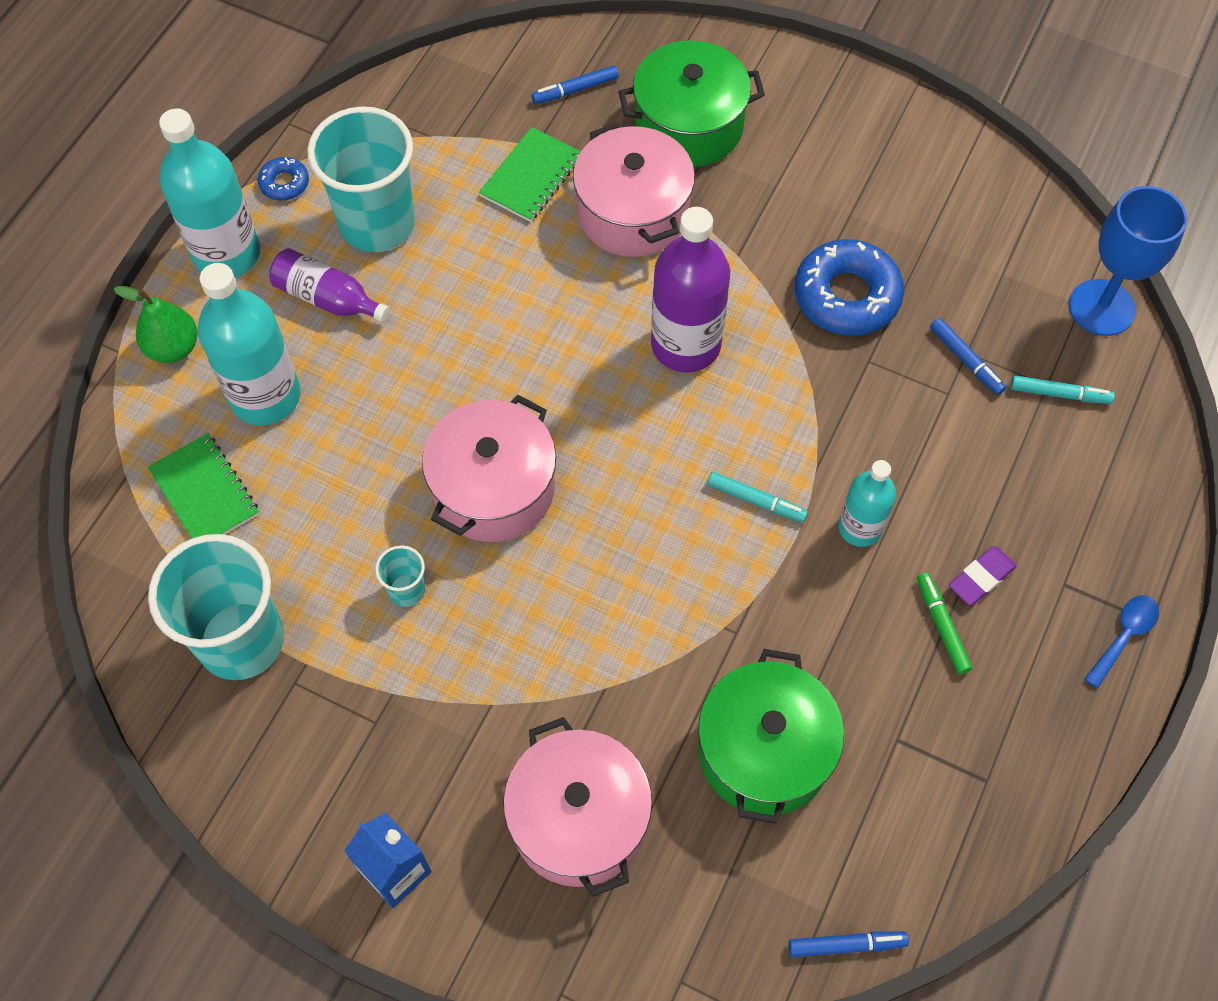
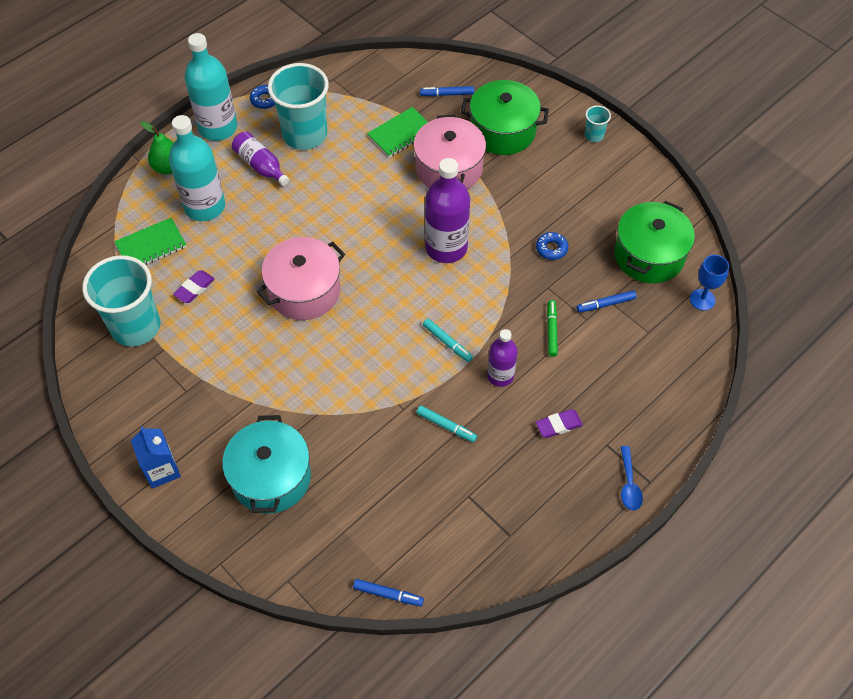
camera: 20 degrees right, 5 degrees down
green notebook [148,433,259,538] -> green notebook turned 75 degrees clockwise [114,218,187,265]
turquoise cup [375,545,425,607] -> turquoise cup moved to [585,105,611,142]
pink pot [503,717,652,897] -> turquoise pot [222,415,311,514]
green pot [698,649,844,824] -> green pot moved to [614,201,695,283]
blue donut [795,239,904,336] -> blue donut [536,232,568,260], size x0.49
turquoise bottle [839,460,896,547] -> purple bottle [487,329,518,387]
green marker [917,572,972,674] -> green marker moved to [547,300,558,357]
blue marker [930,318,1006,395] -> blue marker turned 90 degrees clockwise [577,290,637,313]
turquoise marker [1011,375,1115,404] -> turquoise marker moved to [417,406,477,442]
blue goblet [1069,186,1187,336] -> blue goblet [690,255,729,311], size x0.62
blue spoon [1084,595,1159,689] -> blue spoon turned 120 degrees clockwise [621,446,643,511]
none -> purple eraser [173,270,215,303]

